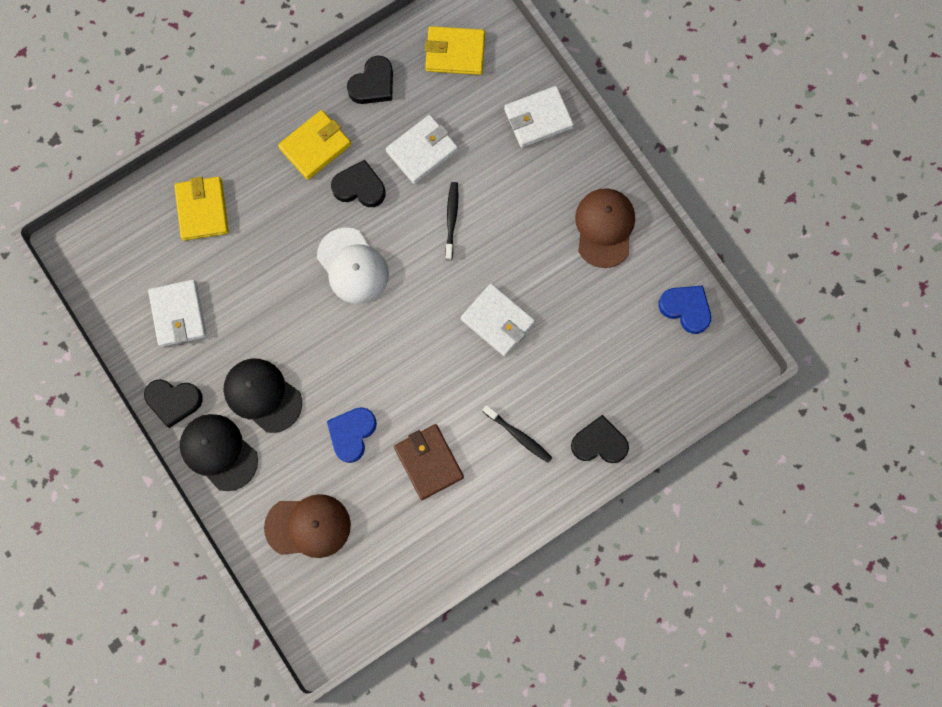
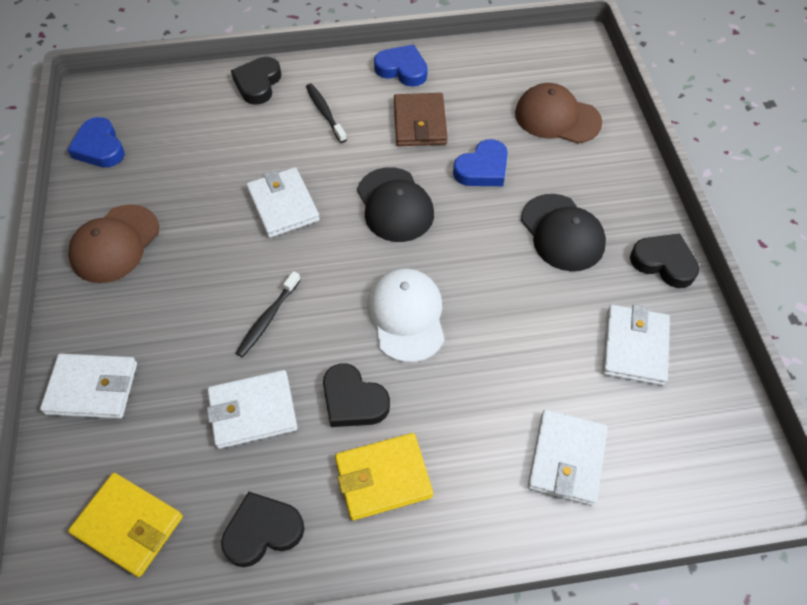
camera: 155 degrees left, 20 degrees down
yellow wallet [174,177,229,241] -> white wallet [528,409,608,506]
black cap [180,414,258,491] -> black cap moved to [357,167,434,242]
black heart [571,415,629,463] -> black heart turned 75 degrees clockwise [231,57,281,105]
none -> blue heart [374,45,428,87]

